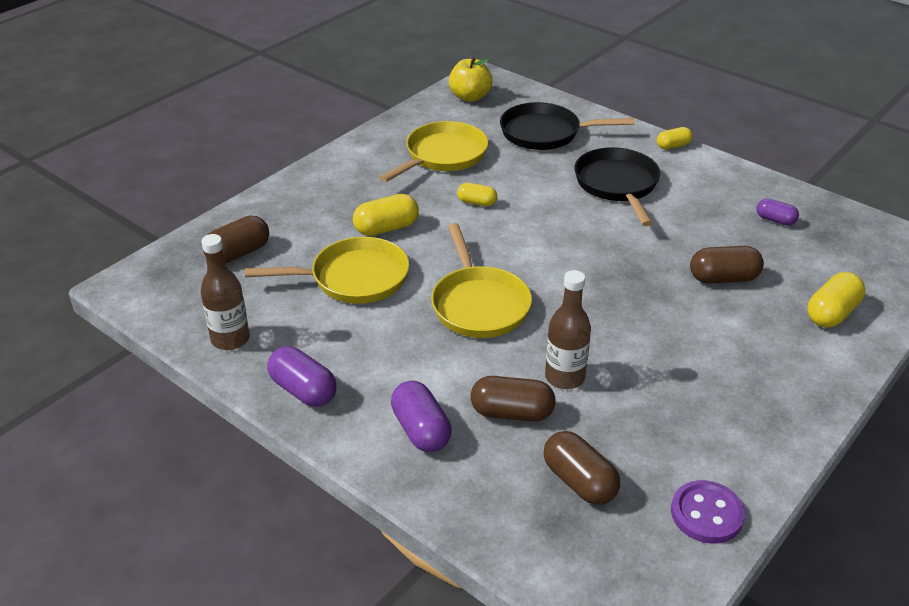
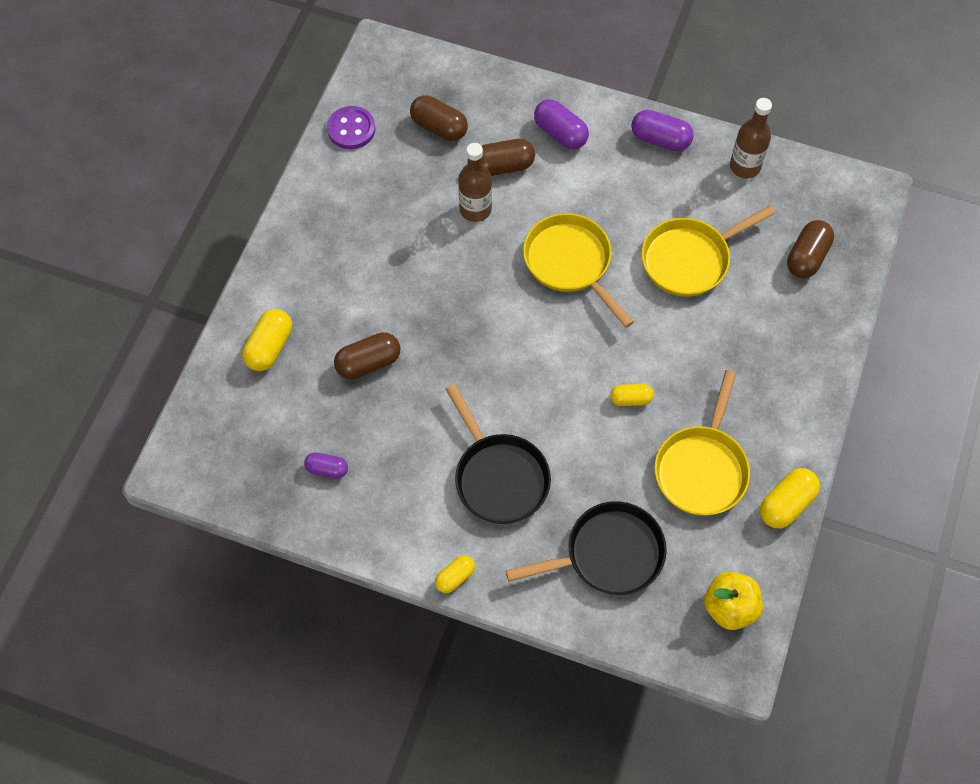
camera: 160 degrees right, 25 degrees up
yellow capsule [353,194,419,236] -> yellow capsule moved to [760,468,820,528]

